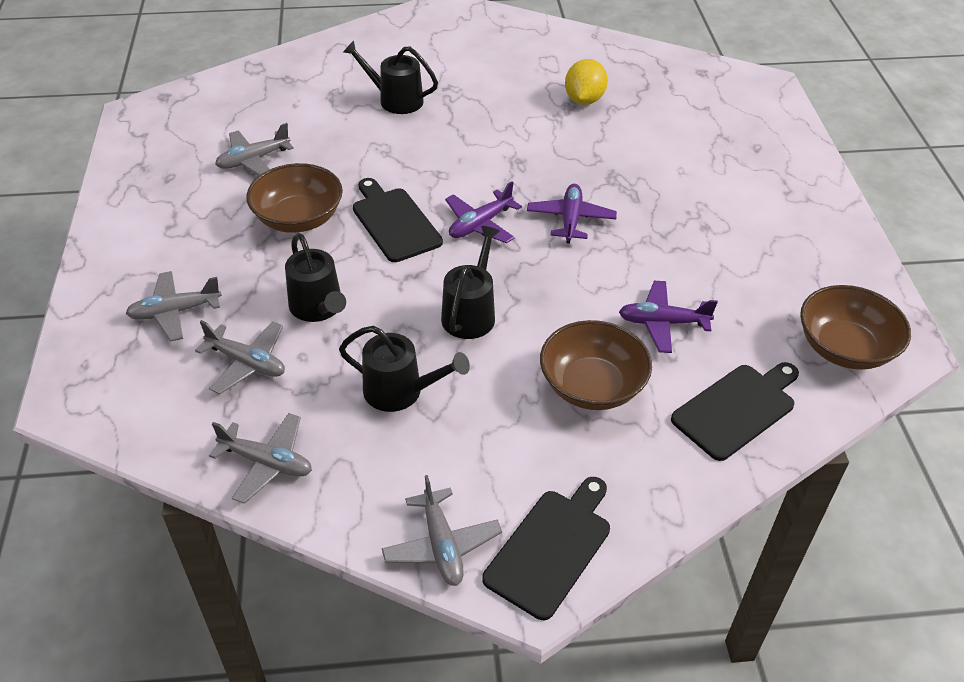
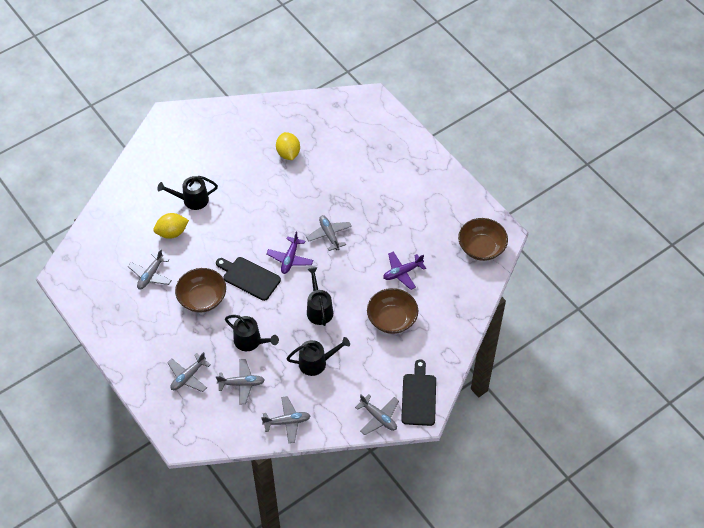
camera: 30 degrees left, 10 degrees up
purple plane [527,184,617,243] -> grey plane [306,215,352,251]
black cutting board [671,362,799,461] -> none
none -> yellow lemon [153,213,189,239]

